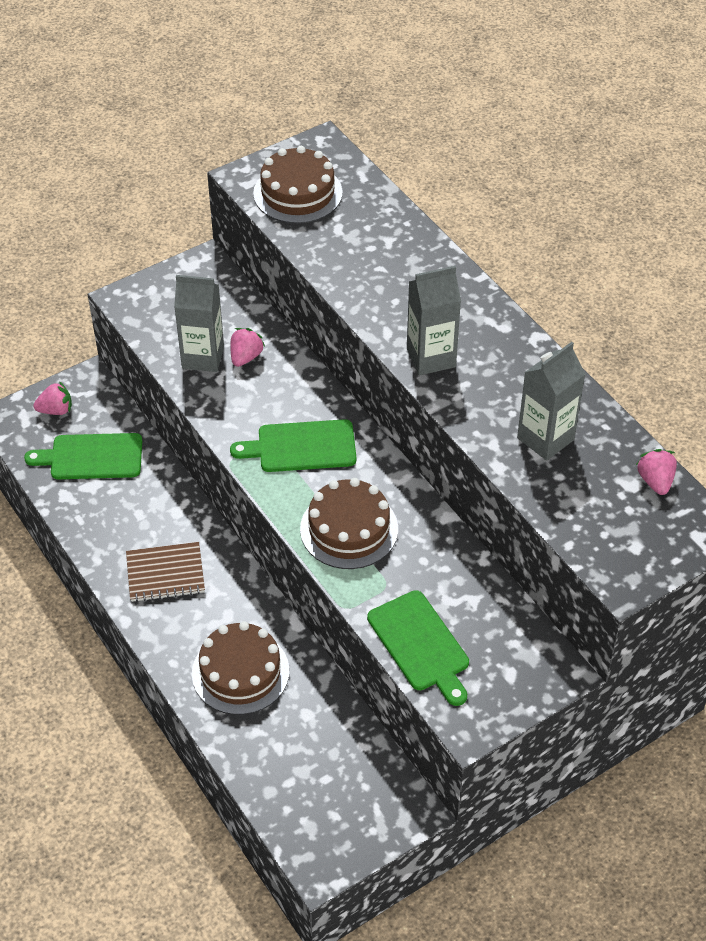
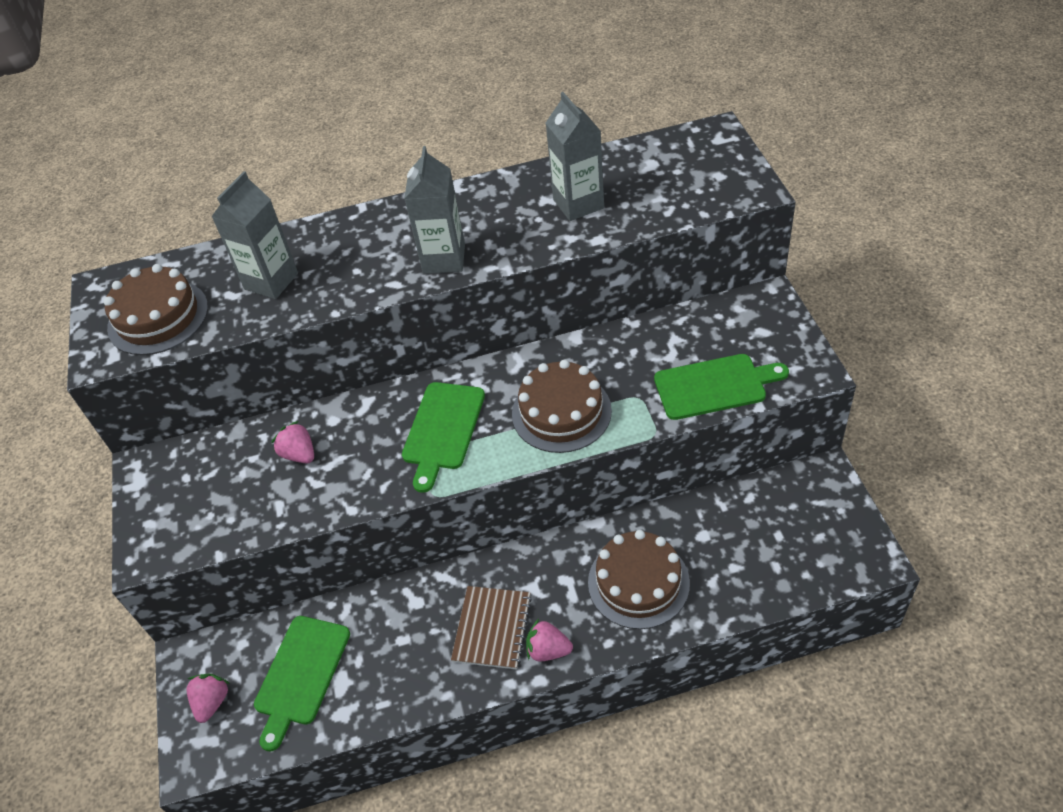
camera: 65 degrees left, 0 degrees up
grey carton [174,275,224,372] -> grey carton moved to [211,171,298,299]
pink strawberry [636,449,677,495] -> pink strawberry moved to [526,619,573,661]

